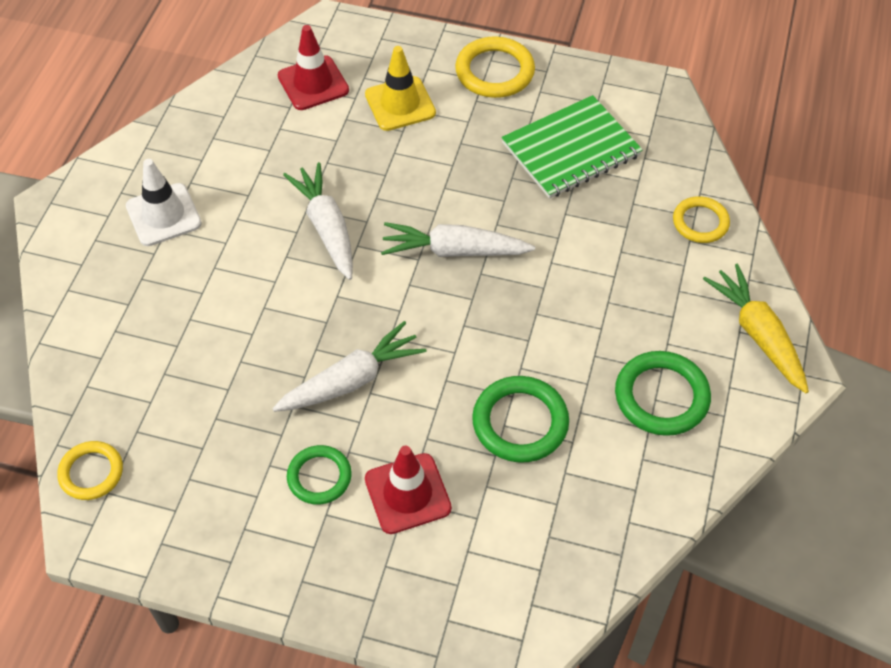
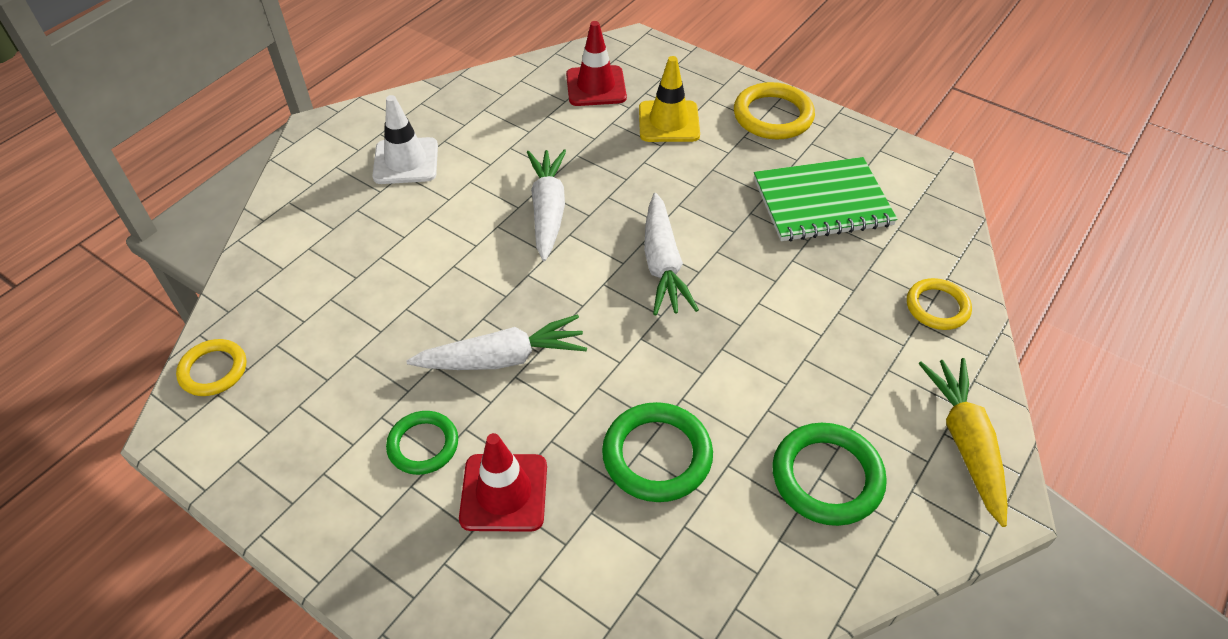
camera: 20 degrees right, 5 degrees down
white carrot [381,222,535,257] -> white carrot turned 120 degrees counterclockwise [644,193,699,315]

